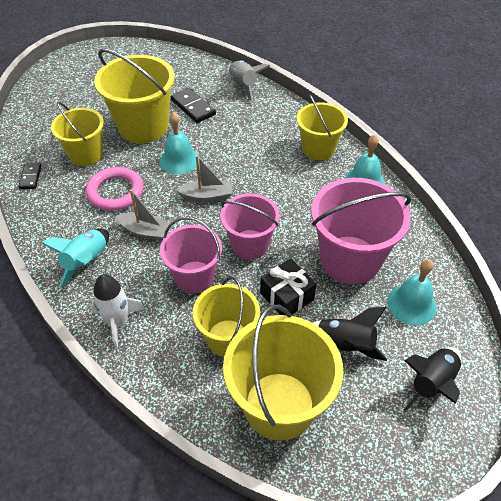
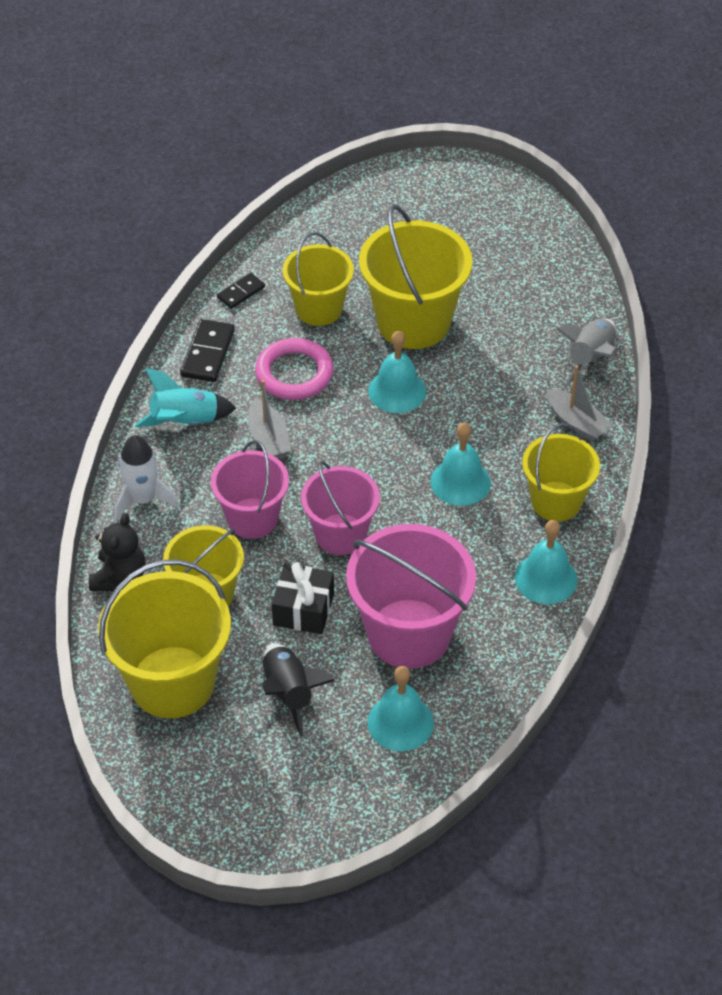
camera: 50 degrees right, 0 degrees up
black domino [171,88,216,123] -> black domino moved to [180,319,235,382]
grey boat [176,155,233,202] -> grey boat moved to [547,365,613,442]
black rocket [404,347,461,412] -> none
none -> black teddy bear [89,513,146,591]
none -> turquoise bell [431,422,491,506]

